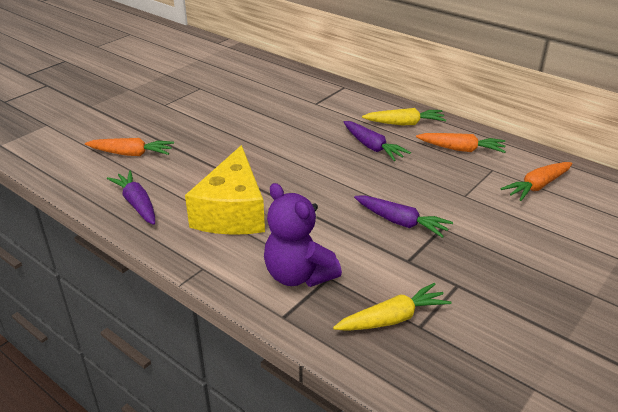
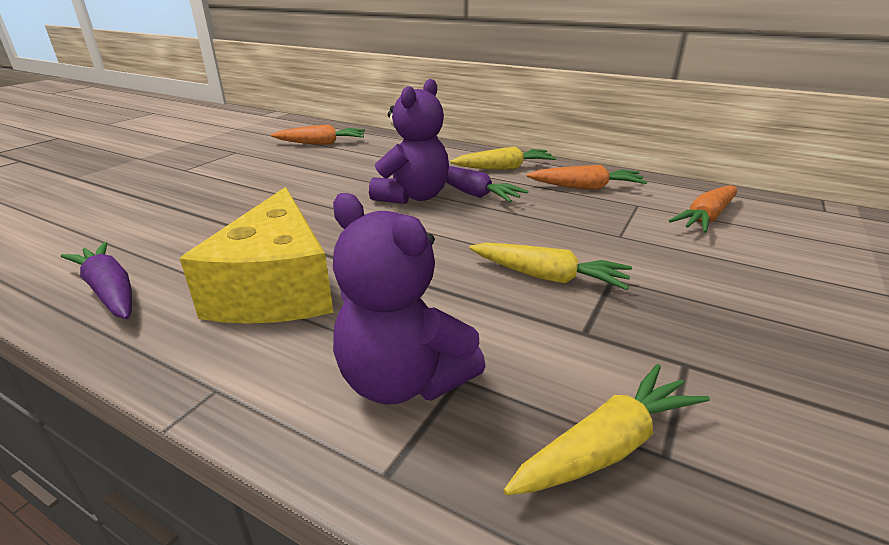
camera: 10 degrees left, 5 degrees down
orange carrot [85,138,174,156] -> orange carrot moved to [271,124,365,145]
purple carrot [354,195,453,238] -> yellow carrot [469,243,632,290]
none -> purple teddy bear [369,79,449,204]

